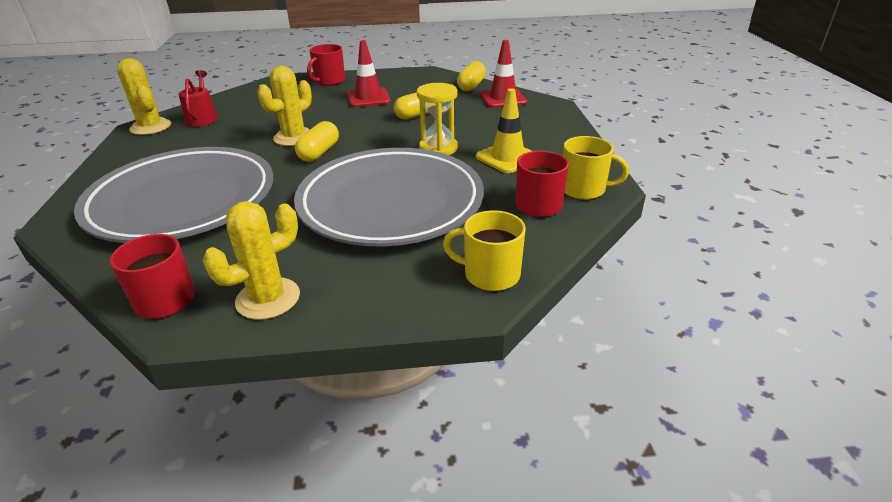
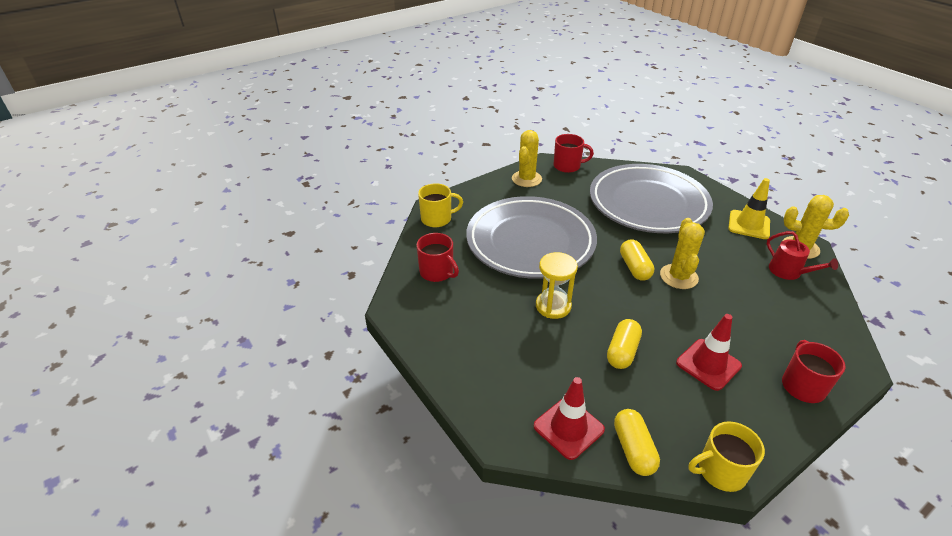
camera: 150 degrees right, 5 degrees up
yellow traffic cone [476,88,531,173] -> yellow traffic cone moved to [728,178,770,239]
yellow mug [563,136,629,200] -> yellow mug moved to [688,421,765,492]

